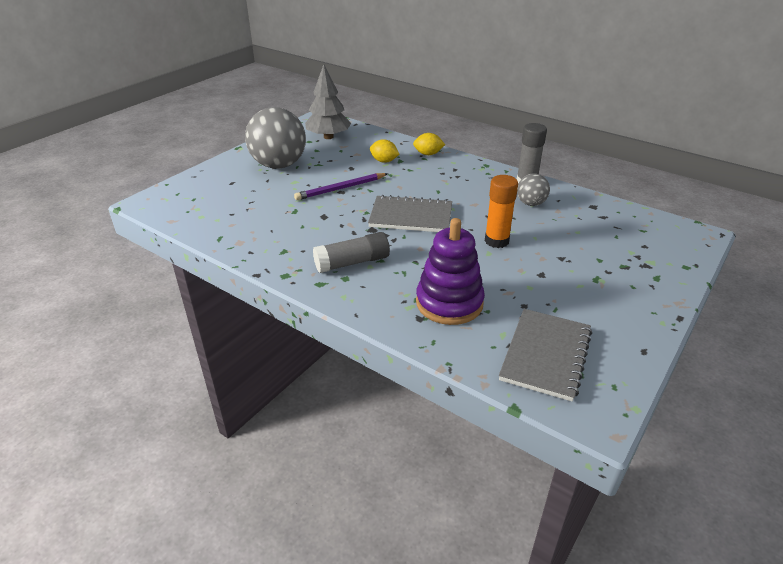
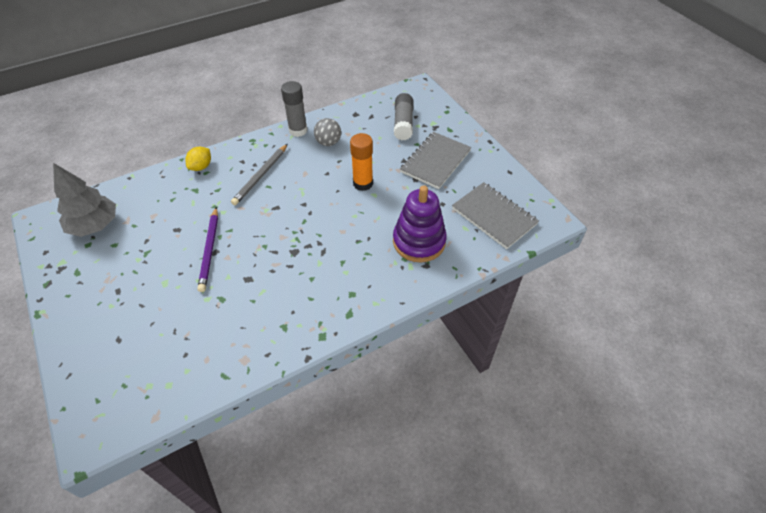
camera: 65 degrees left, 15 degrees up
grey ball [245,107,306,169] -> none
grey glue stick [313,232,390,273] -> grey glue stick moved to [394,93,414,140]
grey notebook [368,195,452,232] -> grey notebook moved to [400,132,471,189]
yellow lemon [370,139,399,163] -> none
none -> grey pencil [231,144,288,205]

